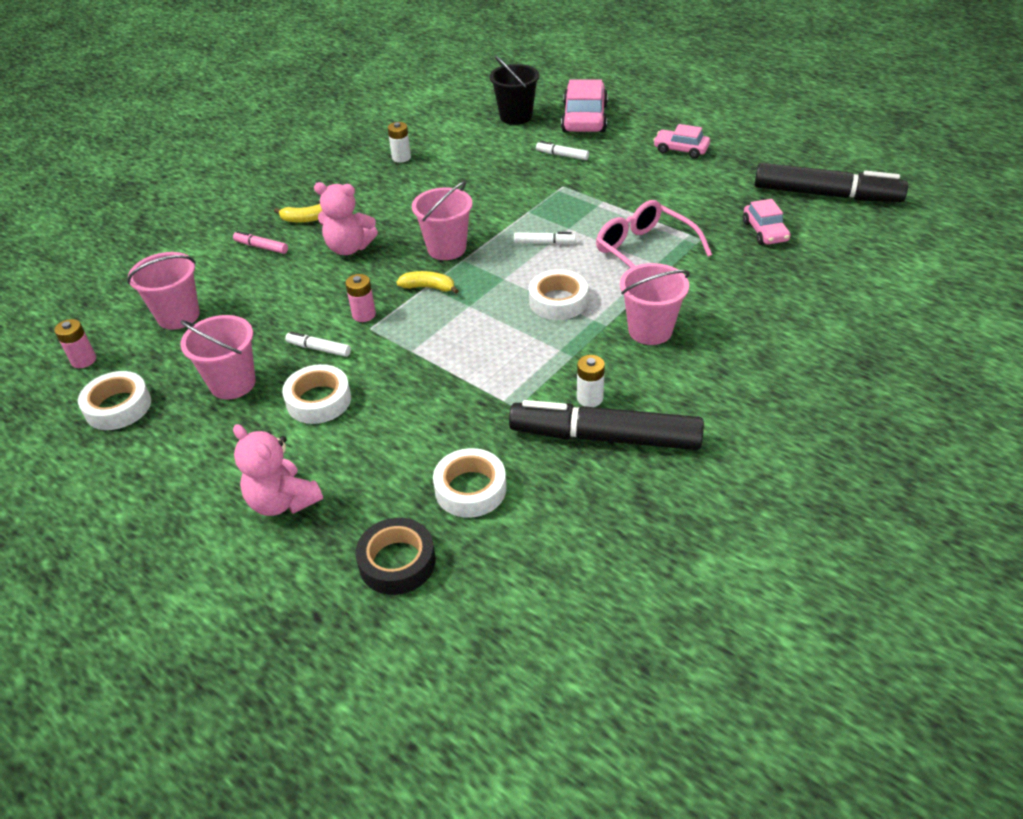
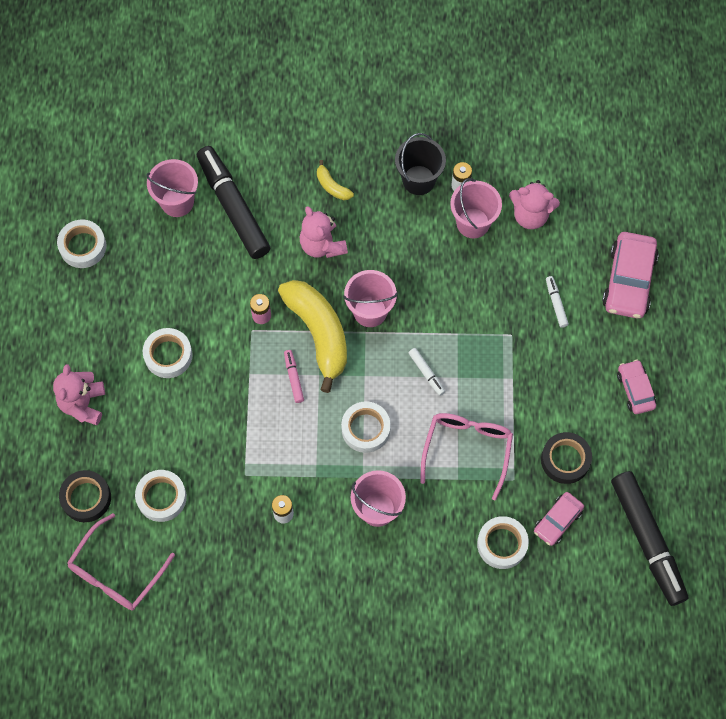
camera: 50 degrees right, 25 degrees up
pink battery [54,319,96,368] -> none
pink bucket [180,315,256,399] -> pink bucket moved to [450,178,502,239]
pink marker [233,231,288,254] -> pink marker moved to [284,350,304,403]
white marker [285,331,351,357] -> none
yellow banana [396,271,459,294] -> yellow banana [278,280,347,393], size x2.29
black bucket [489,55,539,125] -> black bucket moved to [395,133,446,195]
black marker [509,400,704,450] -> black marker moved to [197,146,270,259]
pink car [561,80,608,132] -> pink car turned 135 degrees clockwise [602,232,659,319]
none -> pink glasses [67,513,175,610]
none -> white tape [477,516,529,569]
none -> pink teddy bear [509,180,560,229]
none -> black tape [541,432,592,484]

